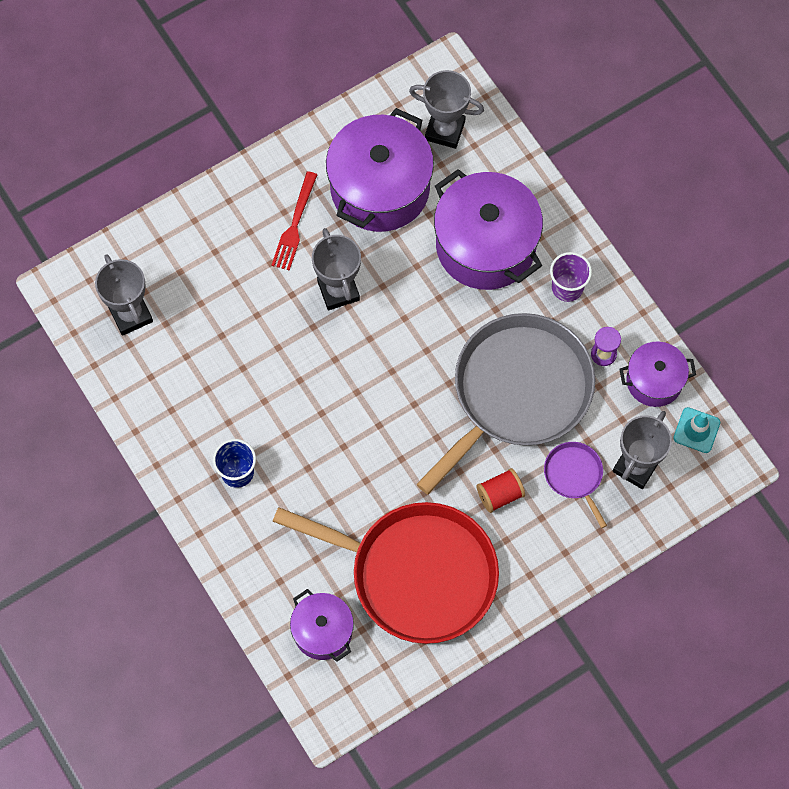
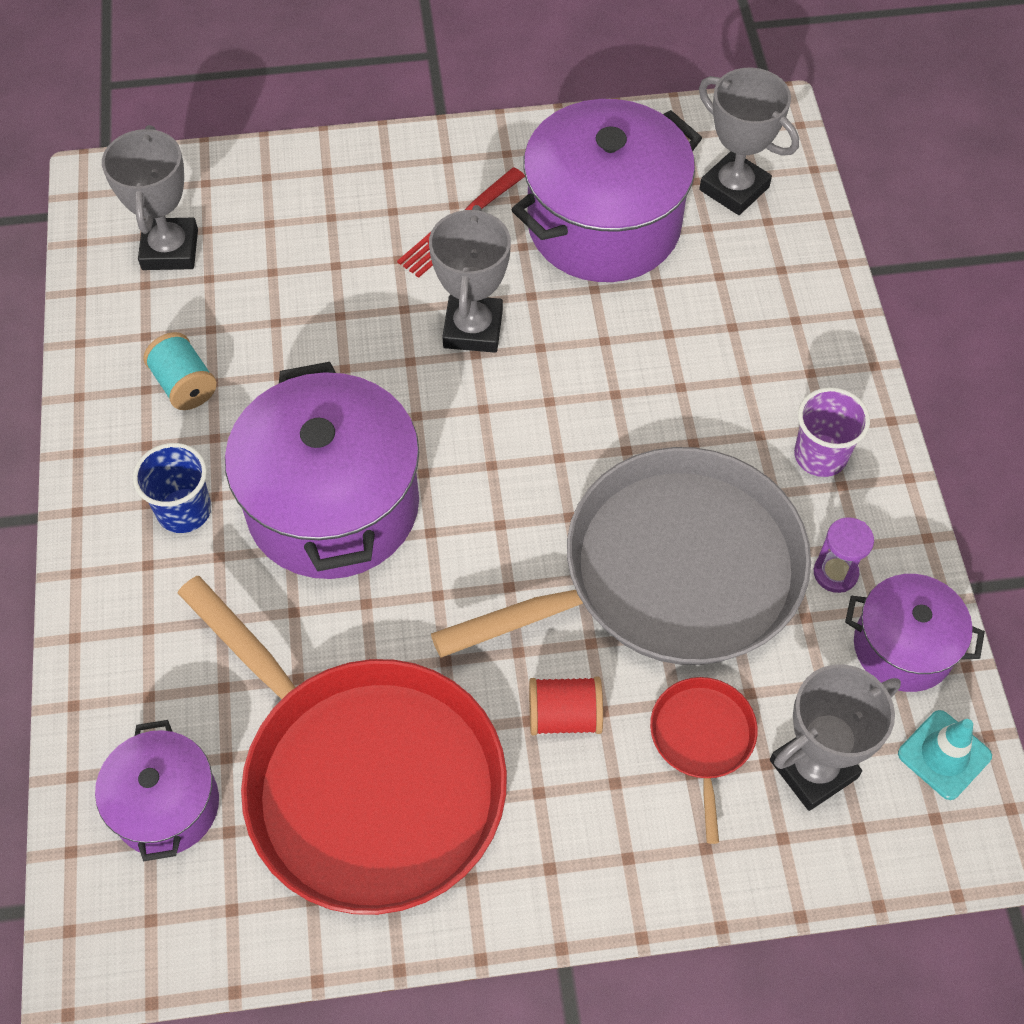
camera: 25 degrees right, 10 degrees down
purple pot [434,169,543,290] -> purple pot moved to [225,362,419,579]
purple pan [544,442,607,528] -> red pan [650,677,757,844]
none -> turquoise spool [144,332,217,410]

